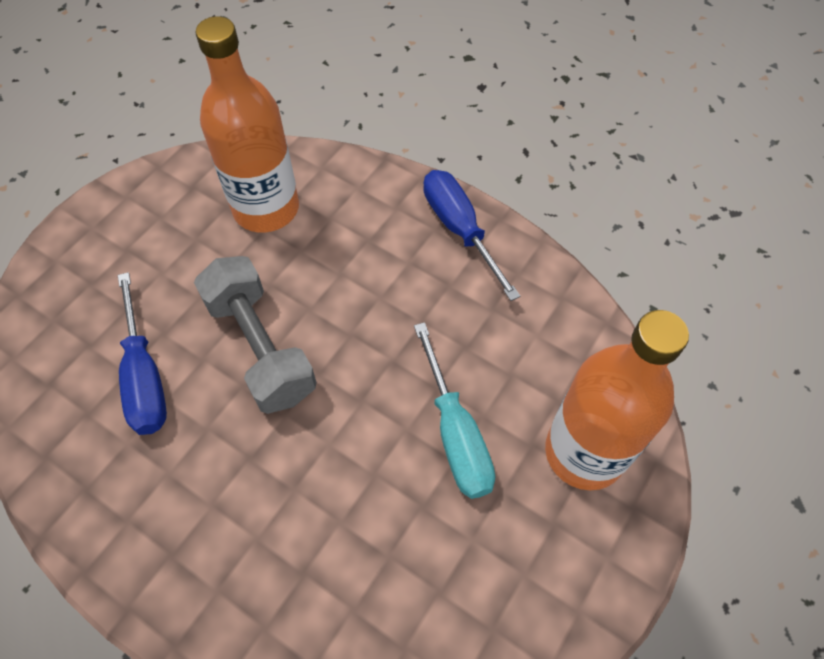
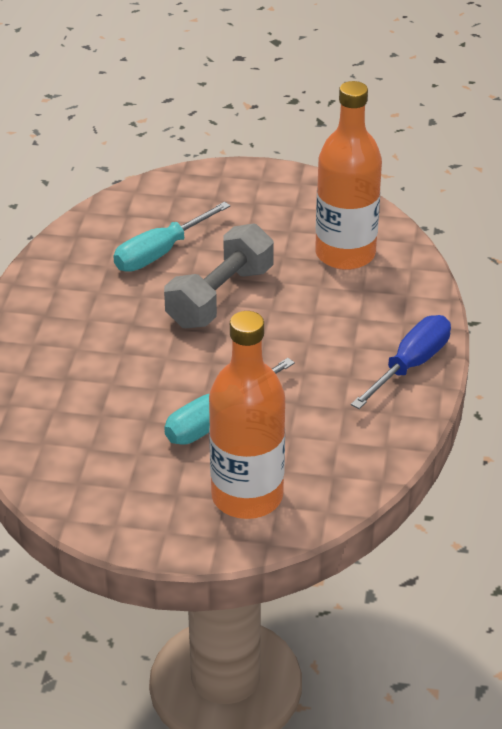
camera: 65 degrees right, 20 degrees down
blue screwdriver [118,272,167,435] -> turquoise screwdriver [113,202,230,272]

